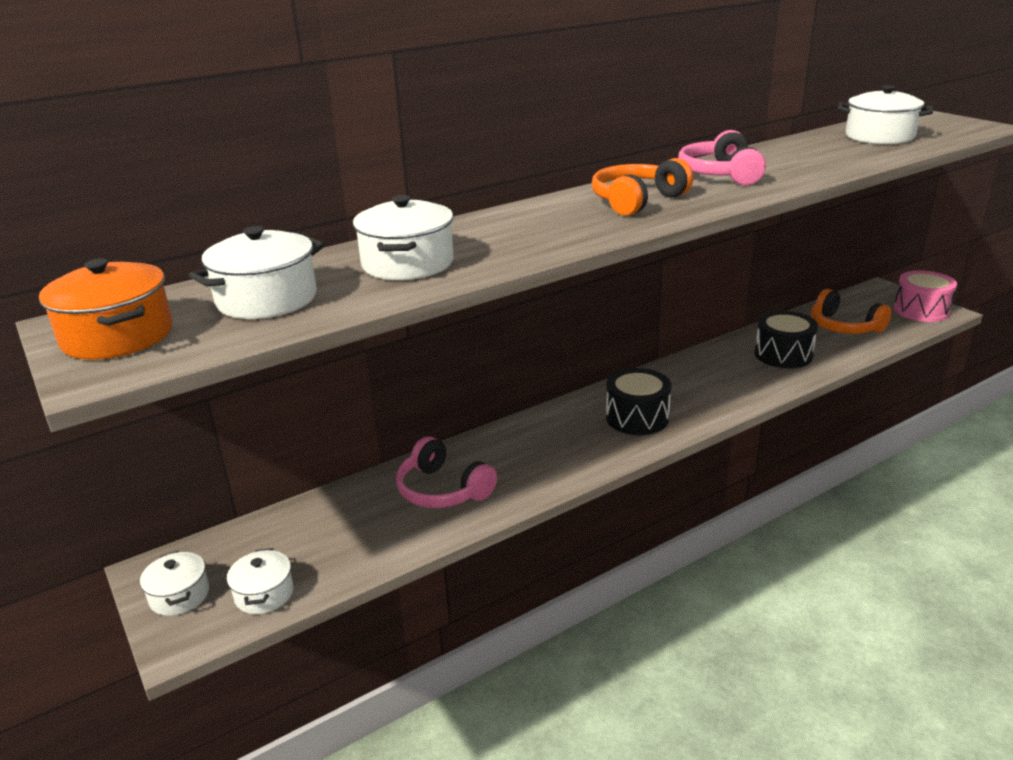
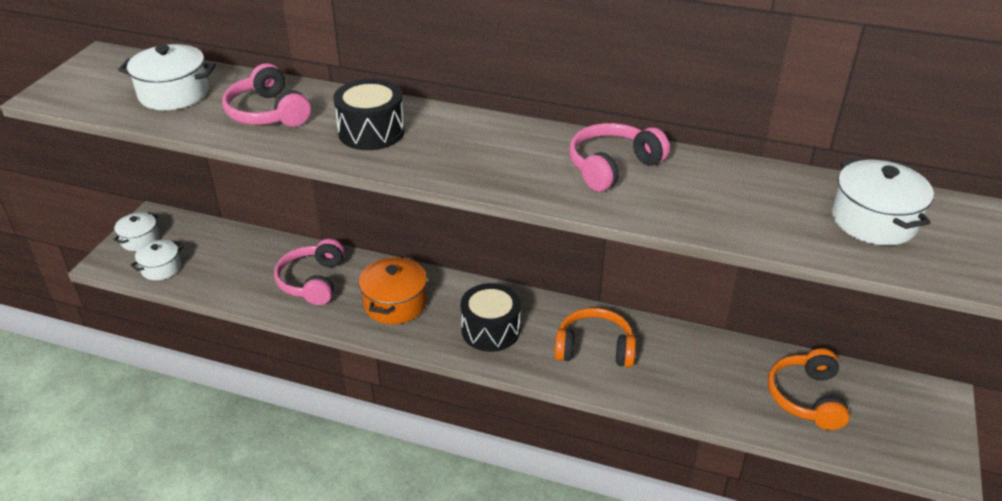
camera: 50 degrees right, 10 degrees up
orange pot [39,259,173,360] -> orange pot moved to [359,255,427,324]
white pot [353,195,453,280] -> pink headphones [222,63,311,127]
orange headphones [591,158,693,216] -> orange headphones moved to [554,308,636,367]
black drum [755,311,818,368] -> black drum moved to [333,79,405,150]
pink drum [894,270,957,322] -> none

